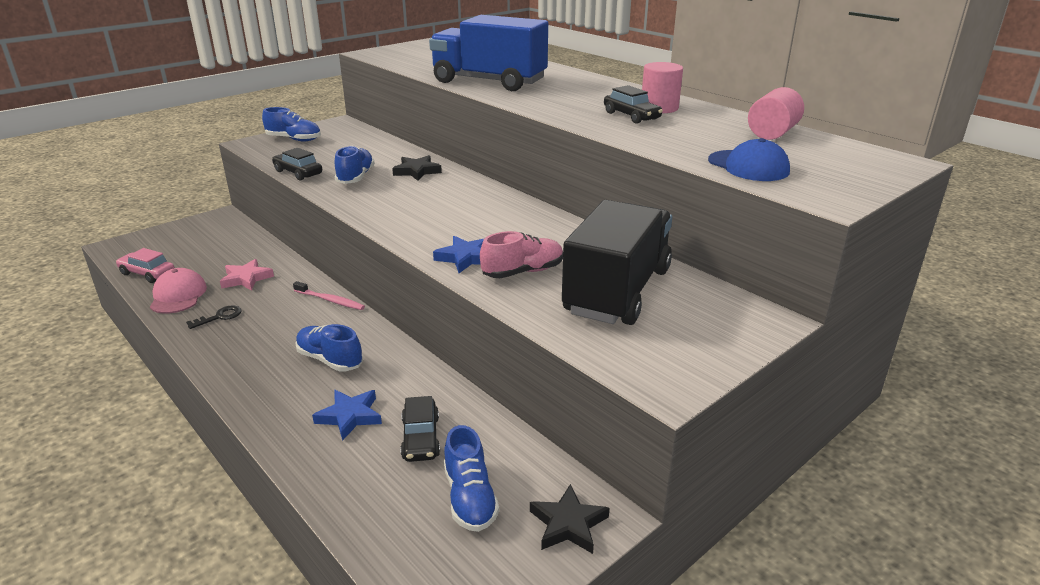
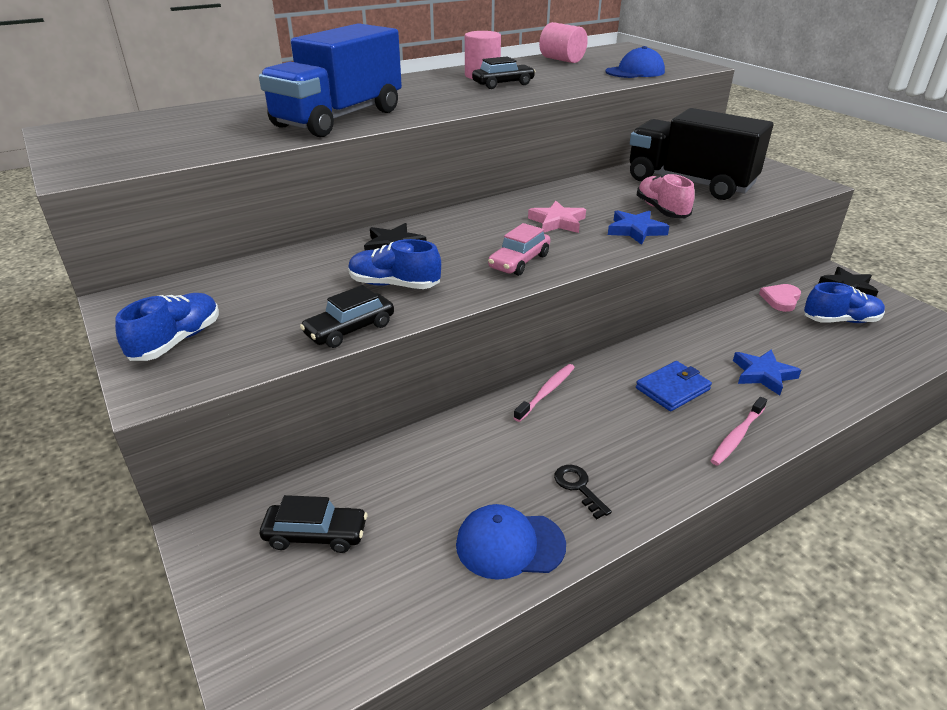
camera: 80 degrees left, 5 degrees up
pink car [116,248,175,283] -> pink car moved to [488,223,550,276]
pink cap [150,268,207,314] -> blue cap [456,504,566,580]
pink star [220,259,274,291] -> pink star moved to [528,201,586,233]
blue shoe [295,324,363,372] -> blue wallet [636,361,712,411]
black car [401,396,440,462] -> black car moved to [260,495,367,553]
none -> pink toothbrush [710,397,767,466]
none -> pink heart [759,284,801,312]

